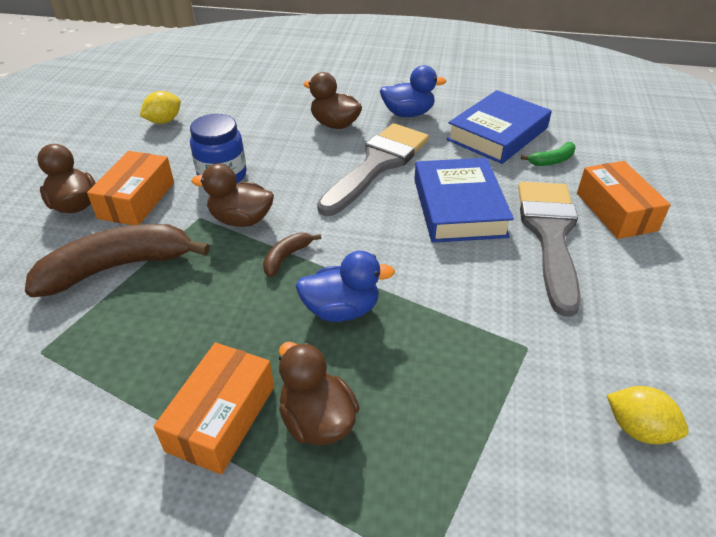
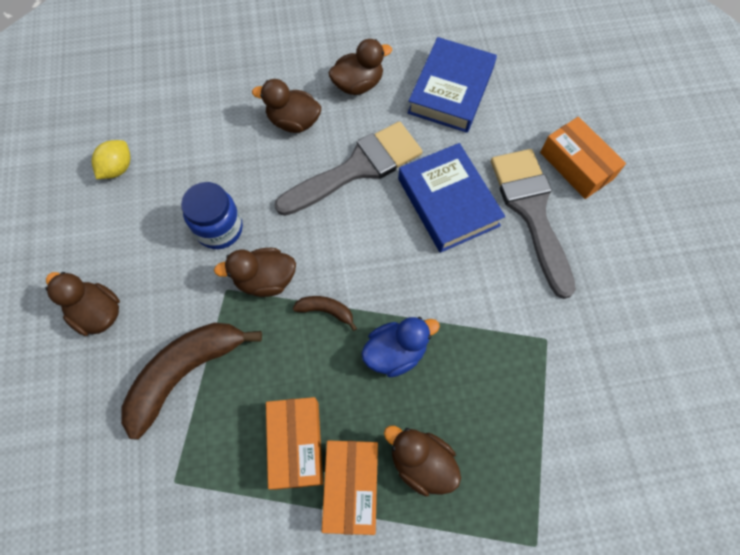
camera: 20 degrees left, 25 degrees up
orange box [87,151,174,225] -> orange box moved to [266,397,323,490]
brown banana [263,233,321,277] -> brown banana turned 90 degrees clockwise [293,296,357,331]
grey brush [317,123,429,216] -> grey brush turned 45 degrees clockwise [274,121,423,216]
blue duck [380,65,446,117] -> brown duck [328,39,392,95]
green banana [521,142,576,166] -> none
yellow lemon [607,386,689,444] -> none

